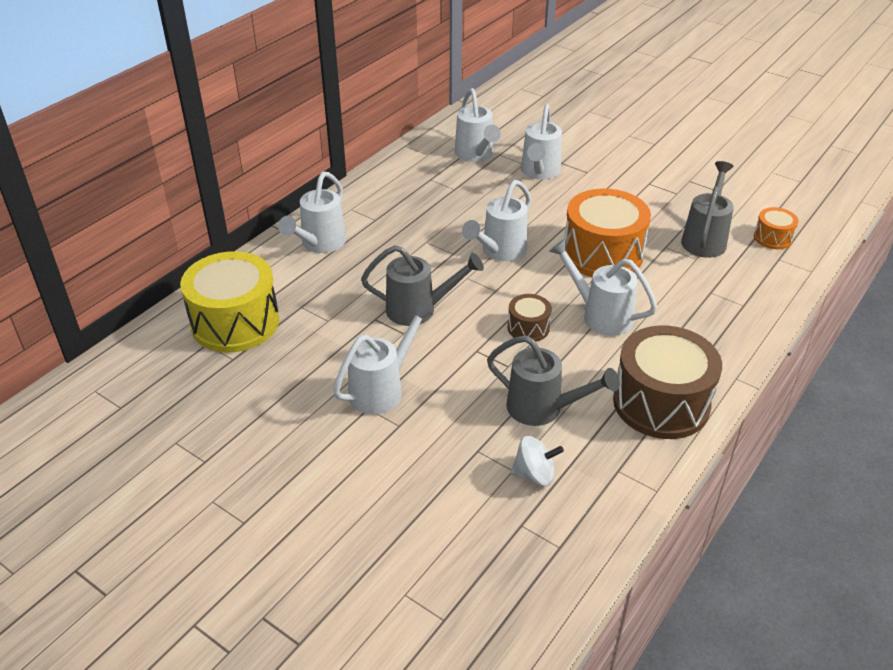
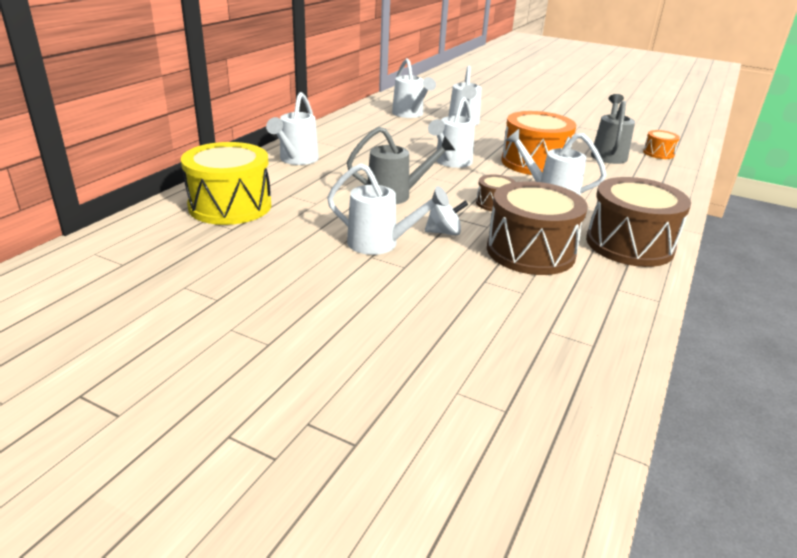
camera: 10 degrees left, 10 degrees down
white watering can [333,303,433,415] -> white watering can turned 75 degrees clockwise [327,163,449,255]
grey watering can [487,335,619,426] -> brown drum [487,181,588,275]
white spinning top [510,436,564,486] -> white spinning top moved to [425,200,468,236]

